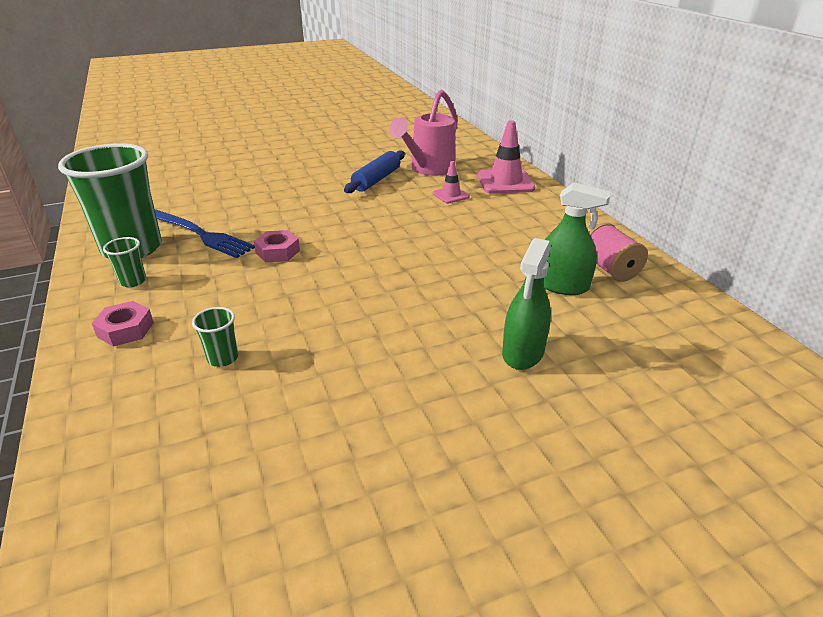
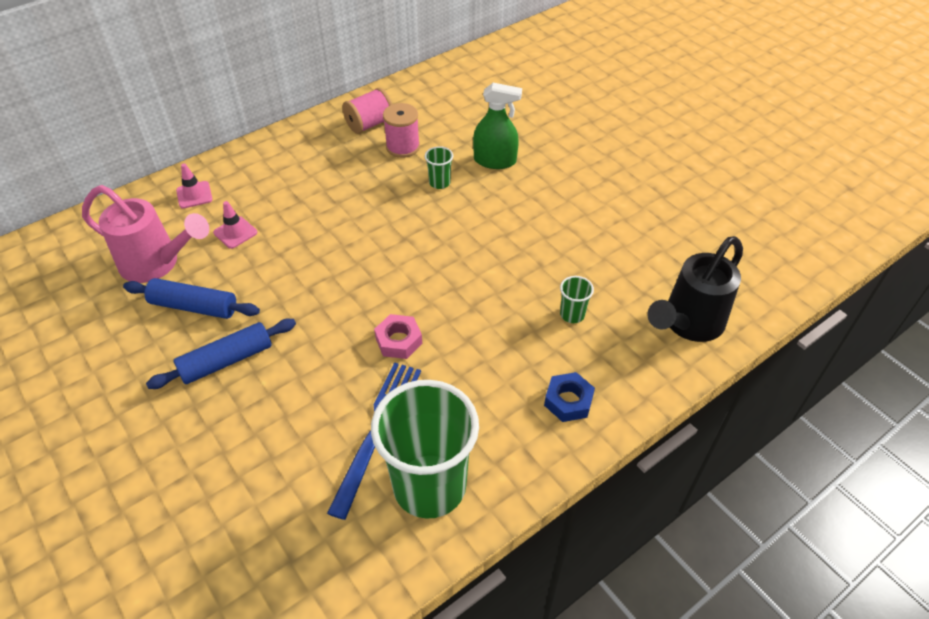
camera: 105 degrees left, 15 degrees up
pink nut [91,301,154,347] -> blue nut [544,372,595,422]
green cup [103,237,146,287] -> green cup moved to [425,146,453,189]
pink traffic cone [477,120,535,194] -> pink traffic cone [176,163,212,209], size x0.55
green spray bottle [543,182,611,295] -> pink spool [383,103,420,158]
none -> blue rolling pin [146,319,296,389]
none -> black watering can [647,236,743,342]

